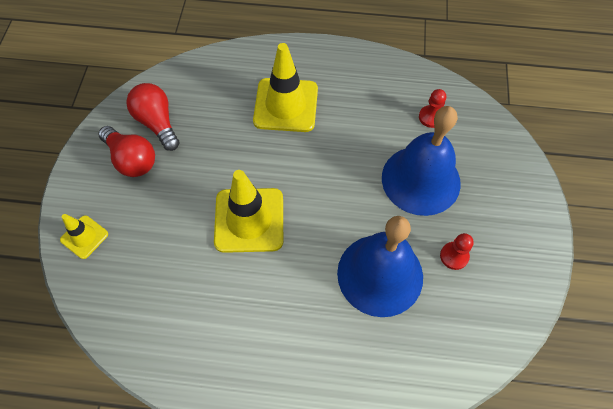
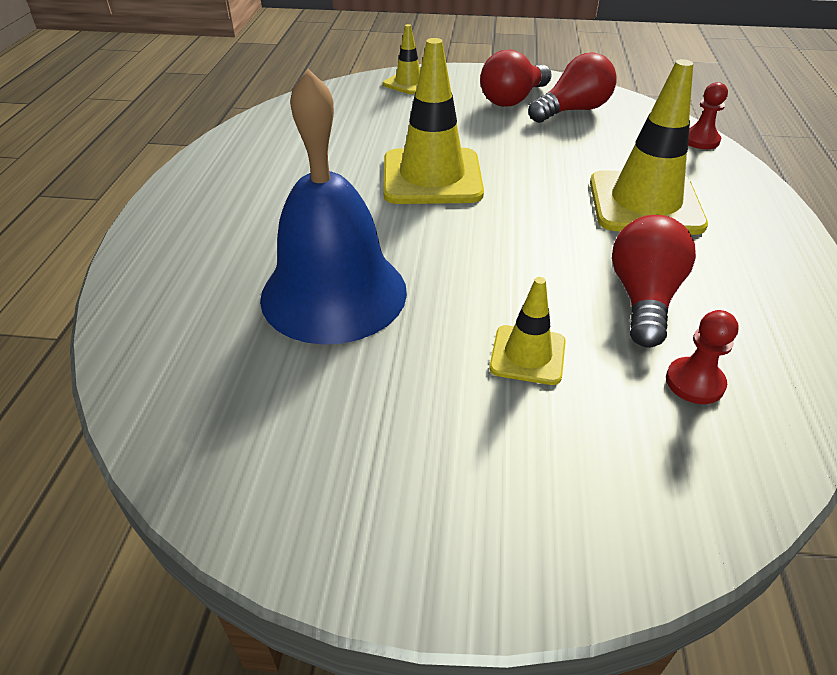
camera: 90 degrees right, 20 degrees down
blue bell [382,106,461,216] -> yellow traffic cone [489,277,566,385]
red pawn [440,233,474,270] -> red pawn moved to [688,82,728,149]
none -> red light bulb [612,215,696,348]

